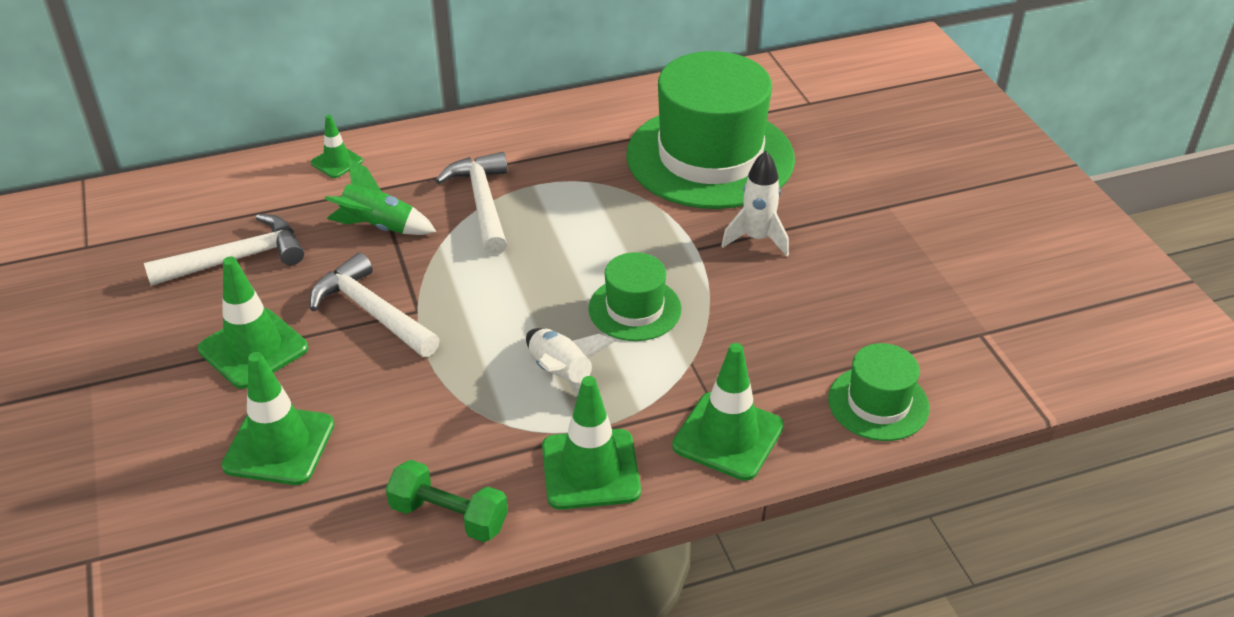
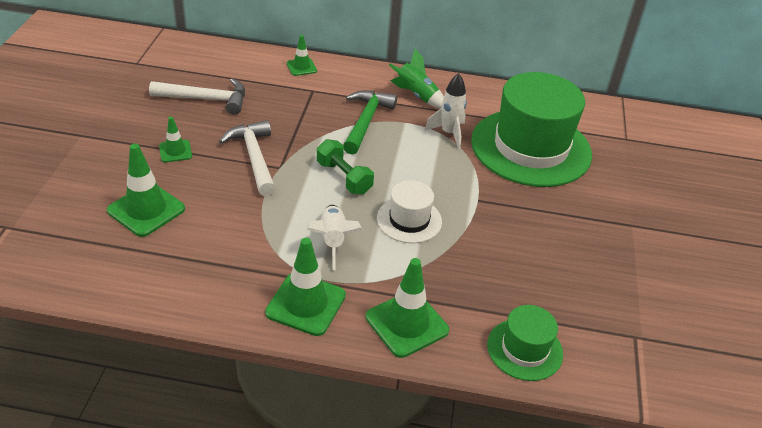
camera: 25 degrees right, 0 degrees up
green traffic cone [198,257,308,389] -> green traffic cone [159,117,192,163], size x0.56
green rocket [325,158,437,235] -> green rocket moved to [389,48,444,109]
green dumbbell [386,460,508,542] -> green dumbbell moved to [317,139,374,194]
white hammer [435,152,507,255] -> green hammer [343,90,397,155]
green hat [588,252,682,341] -> white hat [377,180,442,243]
white rocket [721,151,789,256] -> white rocket moved to [425,73,467,149]

